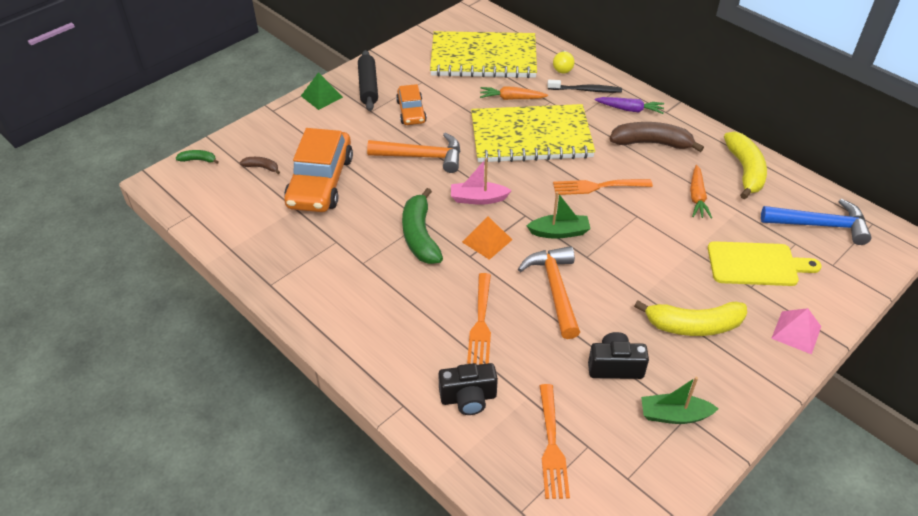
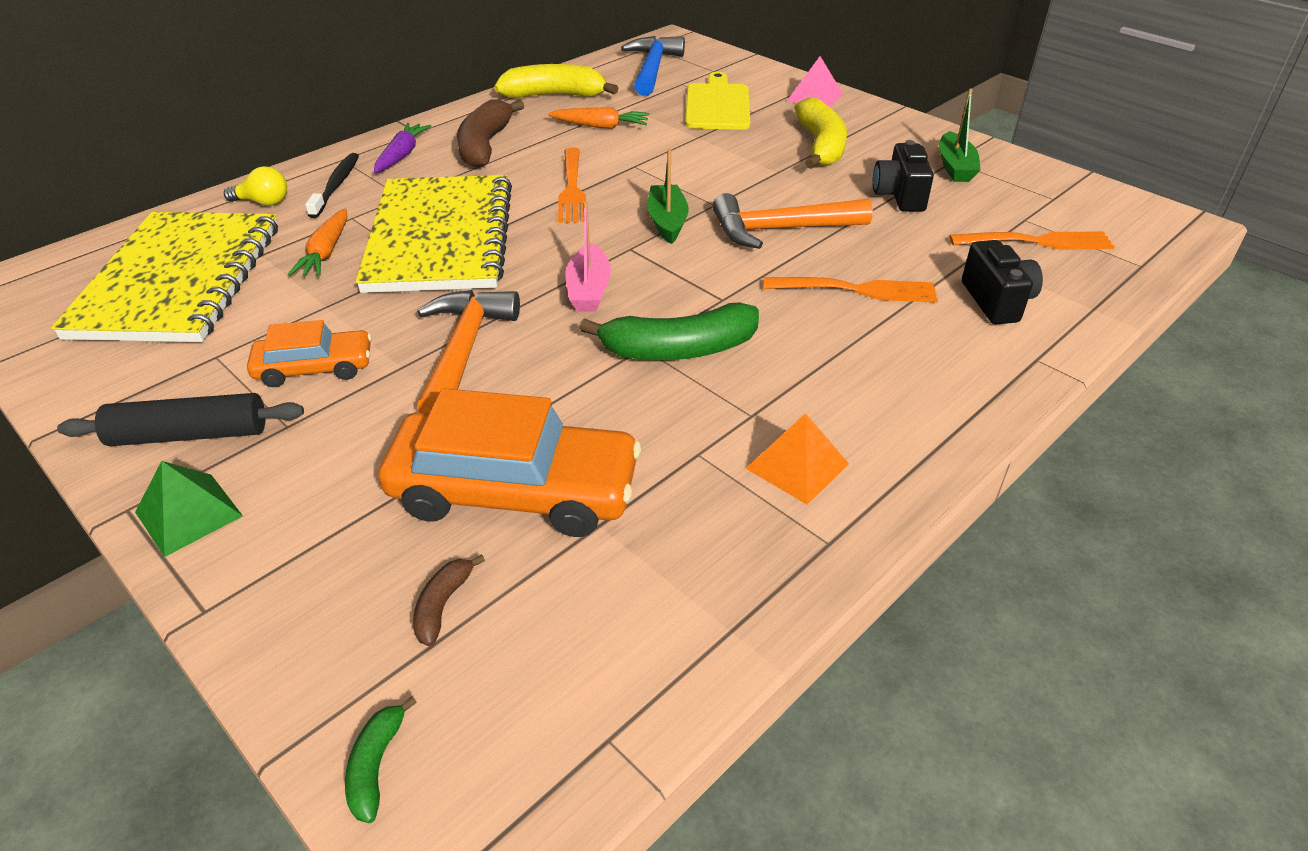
camera: 90 degrees left, 5 degrees down
orange pyramid [462,217,512,260] -> orange pyramid moved to [746,413,849,505]

